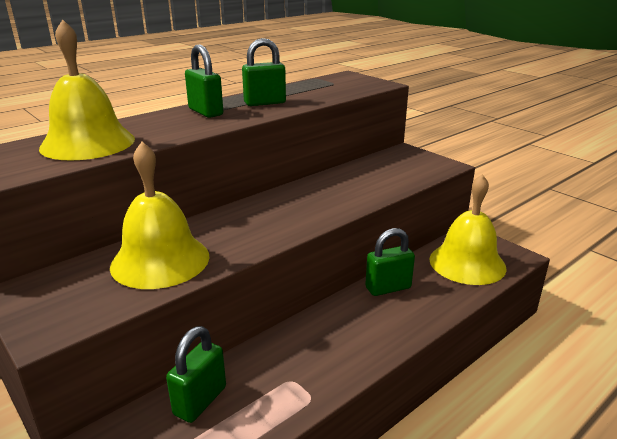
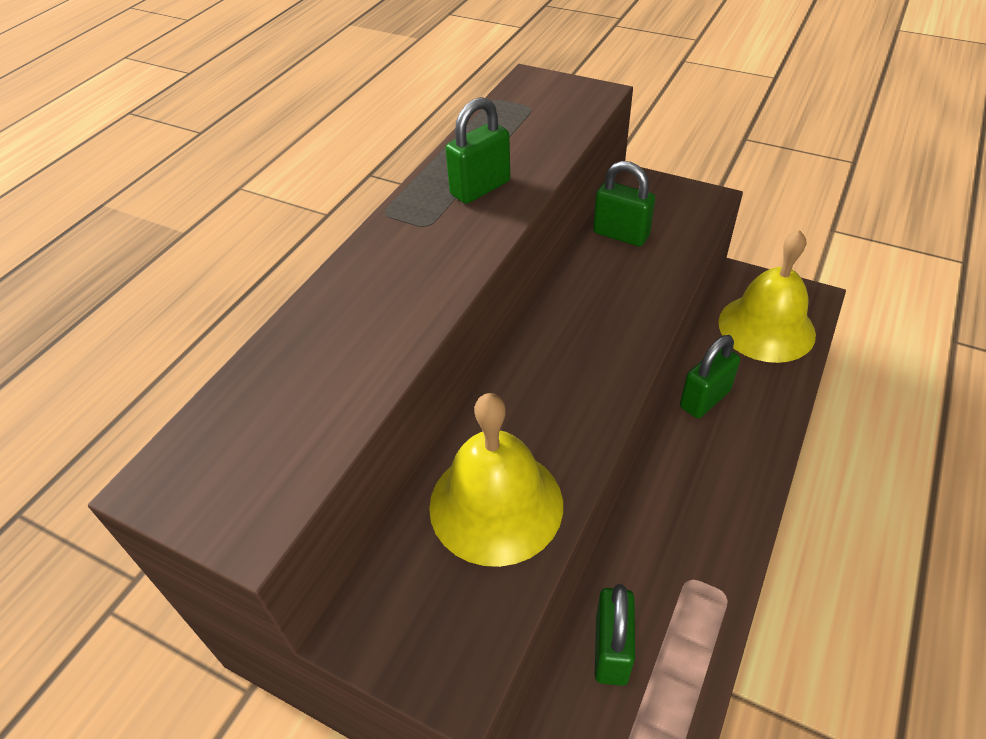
camera: 20 degrees left, 20 degrees up
yellow bell [39,19,135,161] -> none
green padlock [185,44,223,118] -> green padlock moved to [593,161,655,246]

